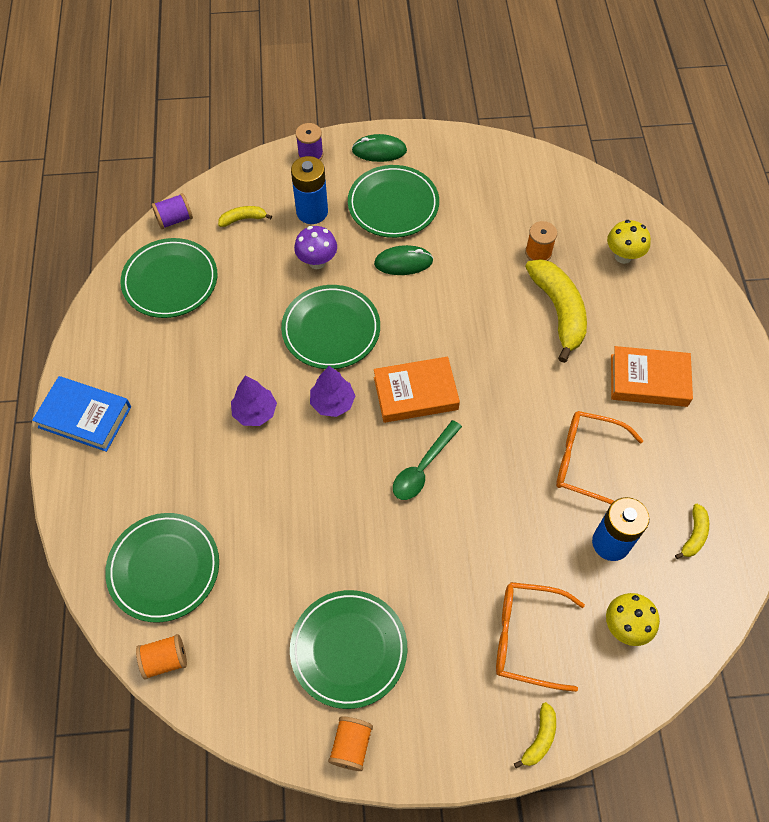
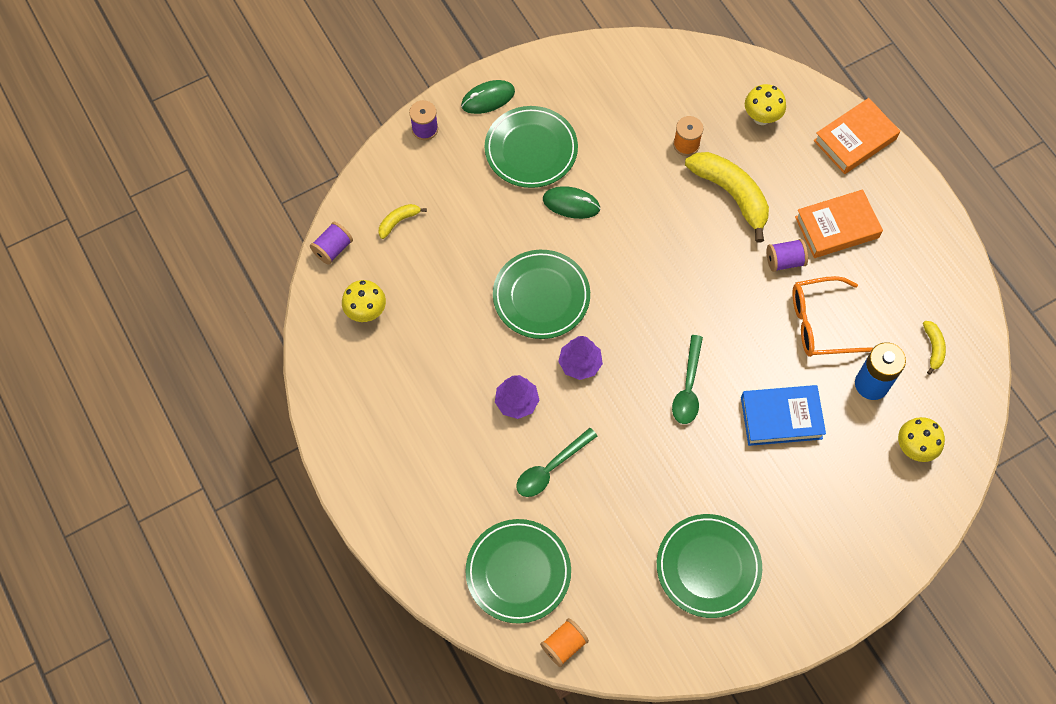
camera: 25 degrees left, 5 degrees up
blue book [32,376,131,452] -> blue book moved to [741,385,826,446]
green plate [120,238,217,318] -> yellow mushroom [342,280,386,322]
blue battery [291,156,328,224] -> none
purple mushroom [294,226,337,269] -> none
orange spool [328,716,373,771] -> none
green mouse [374,245,433,275] -> green mouse turned 45 degrees clockwise [543,186,600,219]
orange book [374,357,460,423] -> orange book moved to [814,98,900,174]
orange glasses [496,582,585,692] -> none
yellow banana [514,702,556,768] -> none
none -> green spoon [516,428,597,497]
none -> purple spool [767,239,808,272]

